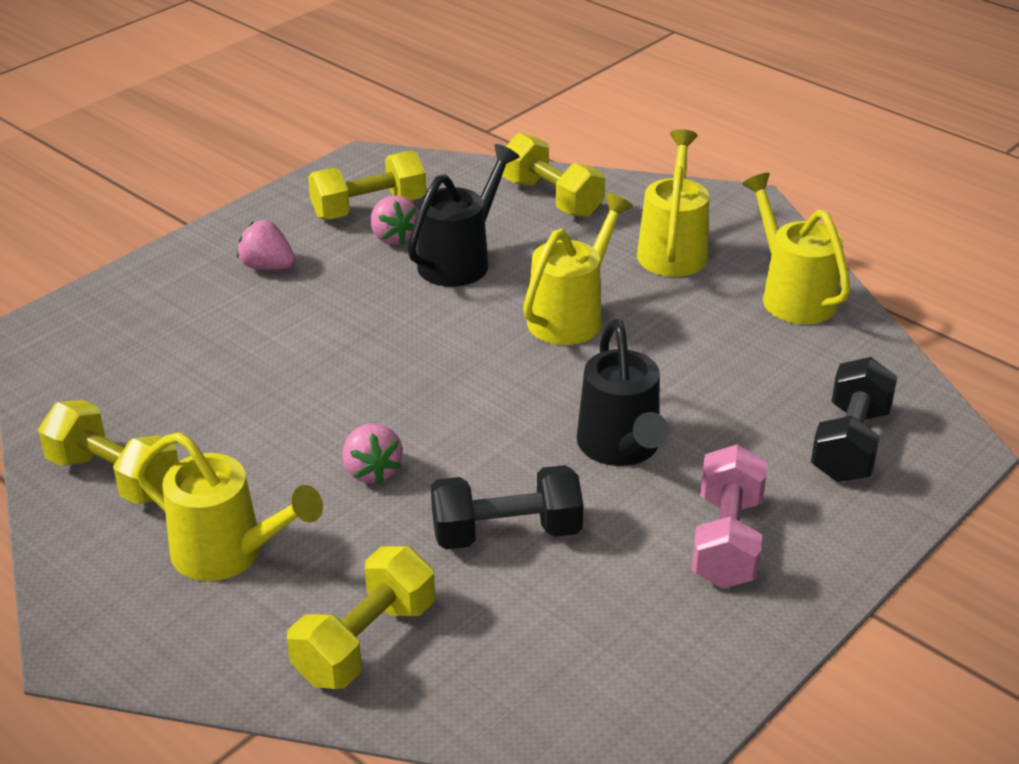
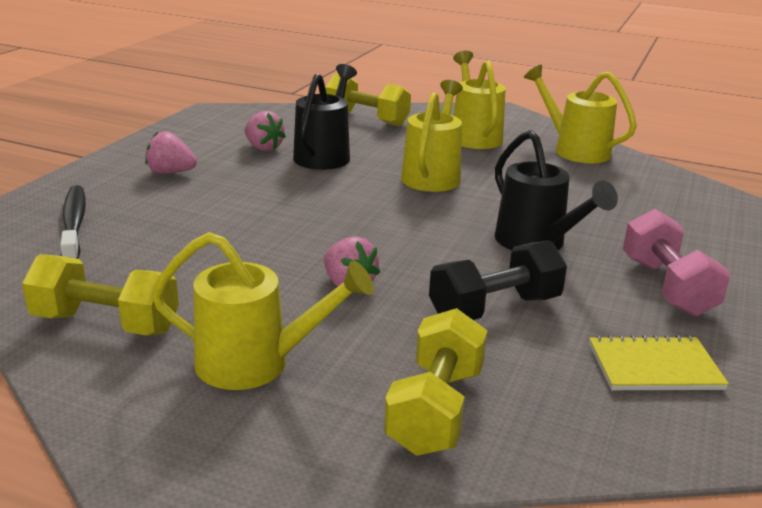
camera: 20 degrees left, 10 degrees down
yellow dumbbell [308,151,426,220] -> none
black dumbbell [811,357,898,482] -> none
none -> black toothbrush [60,185,86,259]
none -> yellow notebook [589,335,729,390]

